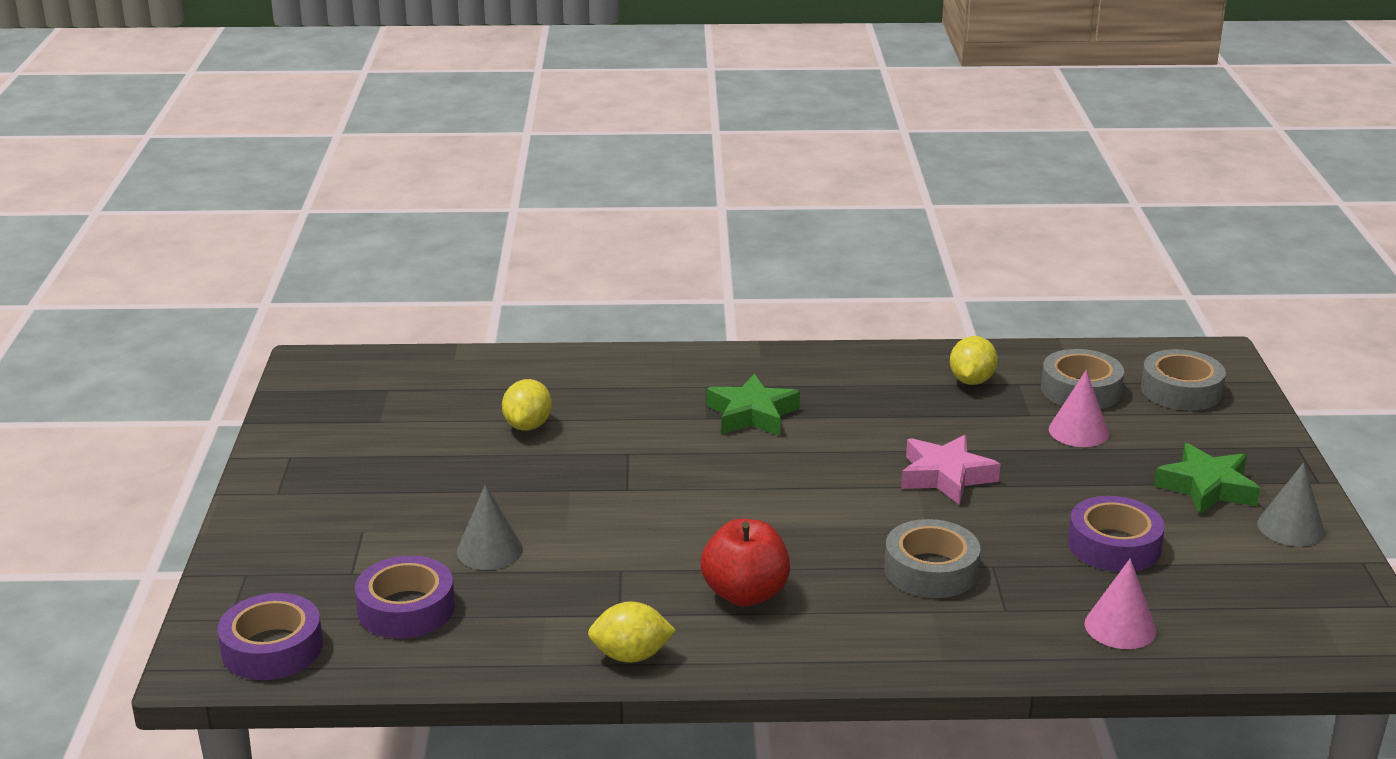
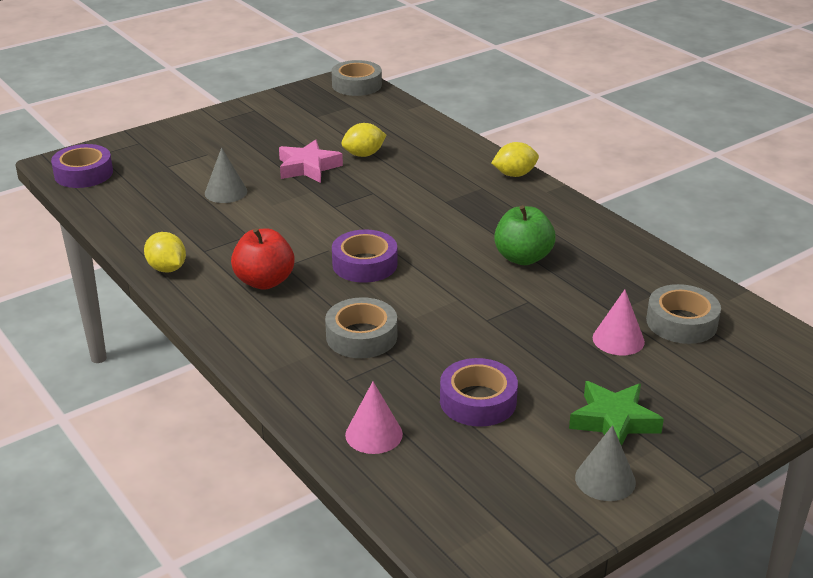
camera: 55 degrees right, 5 degrees up
purple tape [355,556,455,639] -> purple tape moved to [332,229,398,283]
green star [706,373,800,436] -> none
pink star [901,435,1000,505] -> pink star moved to [279,139,343,183]
yellow lemon [950,336,998,385] -> yellow lemon moved to [492,142,539,177]
grey tape [1141,349,1226,411] -> grey tape moved to [332,60,382,96]
none -> green apple [494,205,556,265]

